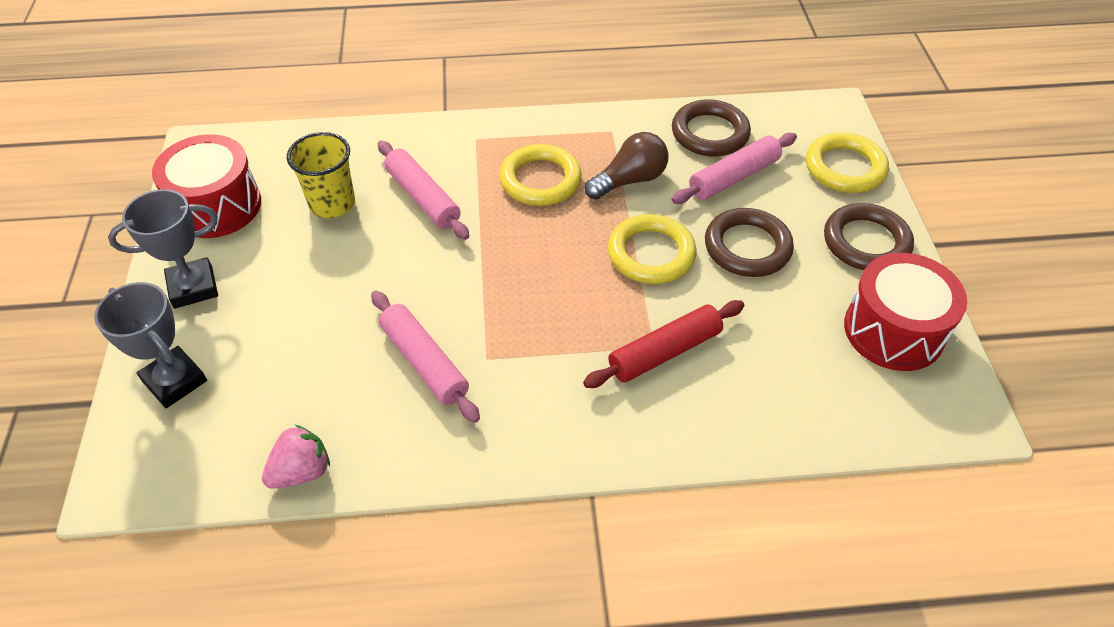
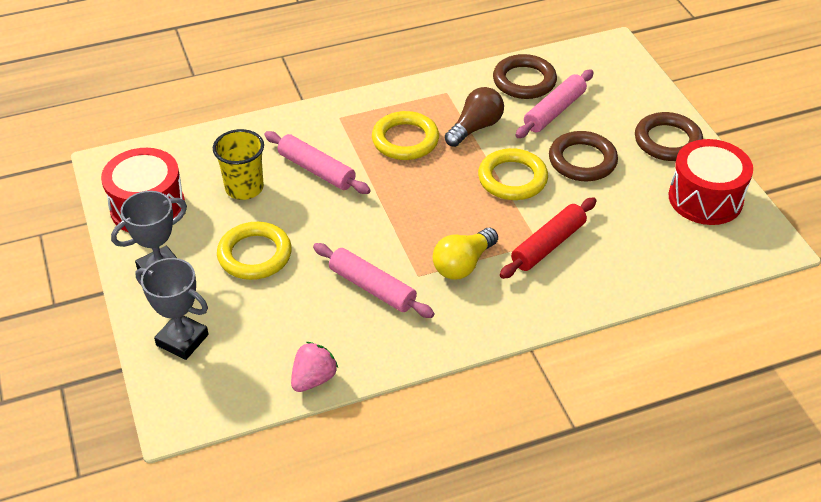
camera: 15 degrees left, 5 degrees down
yellow ring [806,132,889,193] -> yellow ring moved to [217,222,292,280]
none -> yellow light bulb [433,228,498,280]

